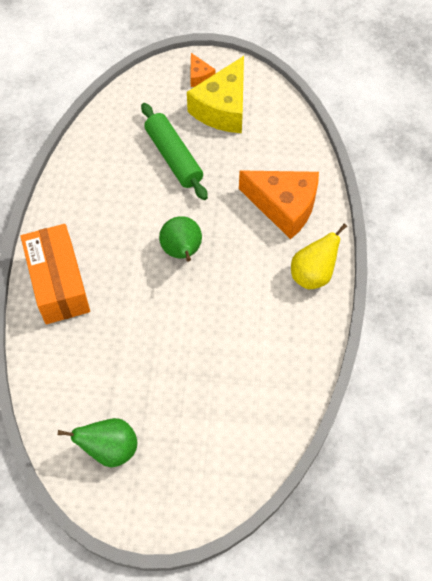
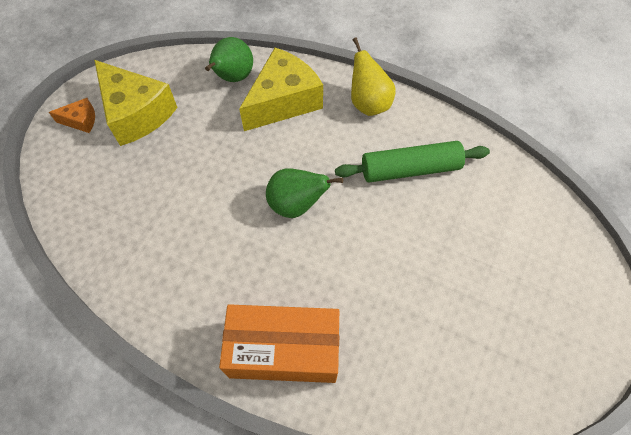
camera: 70 degrees left, 0 degrees up
green pear [58,418,137,468] -> green pear moved to [205,37,253,82]
green rolling pin [141,103,208,200] -> green rolling pin moved to [335,141,490,182]
orange cheese [239,170,319,239] -> yellow cheese [239,48,323,131]

